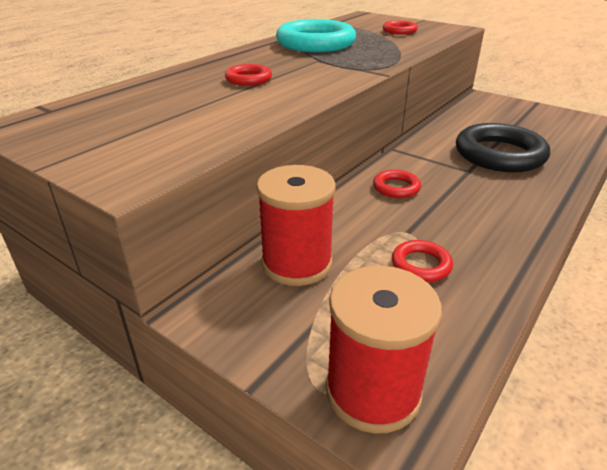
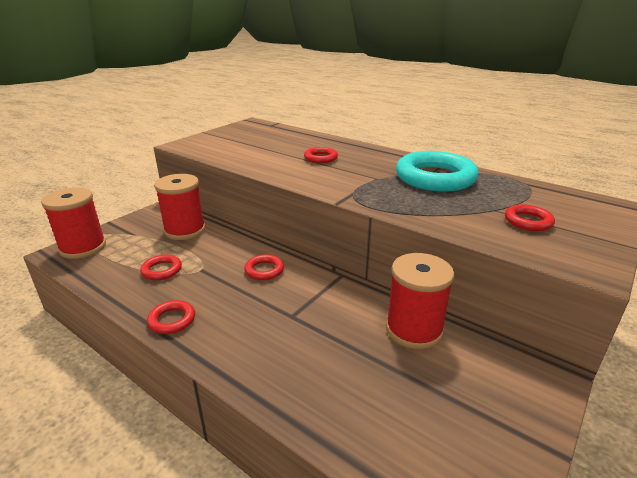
camera: 90 degrees right, 5 degrees down
black ring [456,123,550,172] -> none
none -> red ring [147,300,195,334]
none -> red spool [386,253,454,349]

